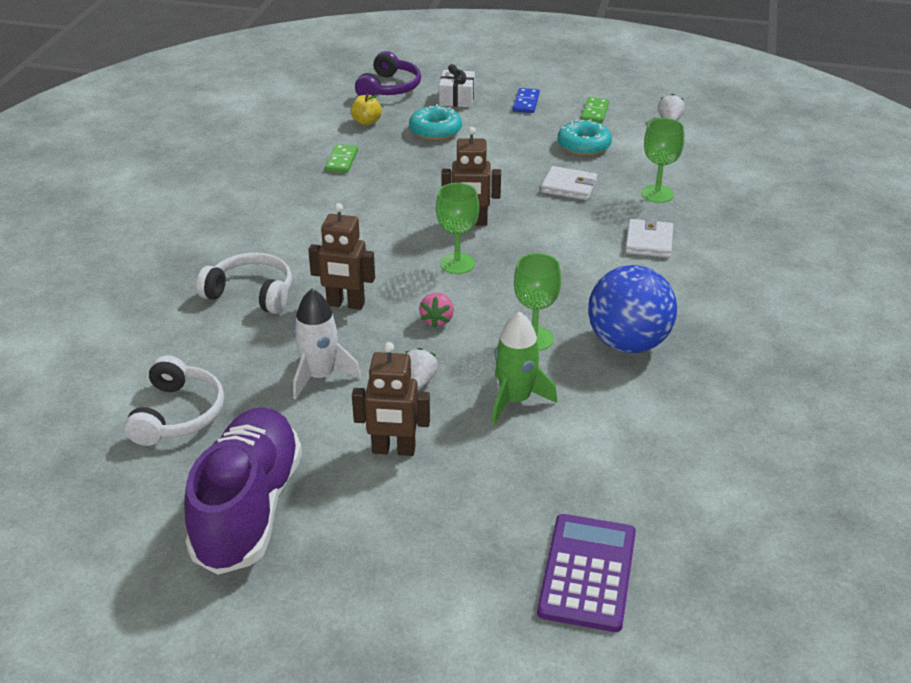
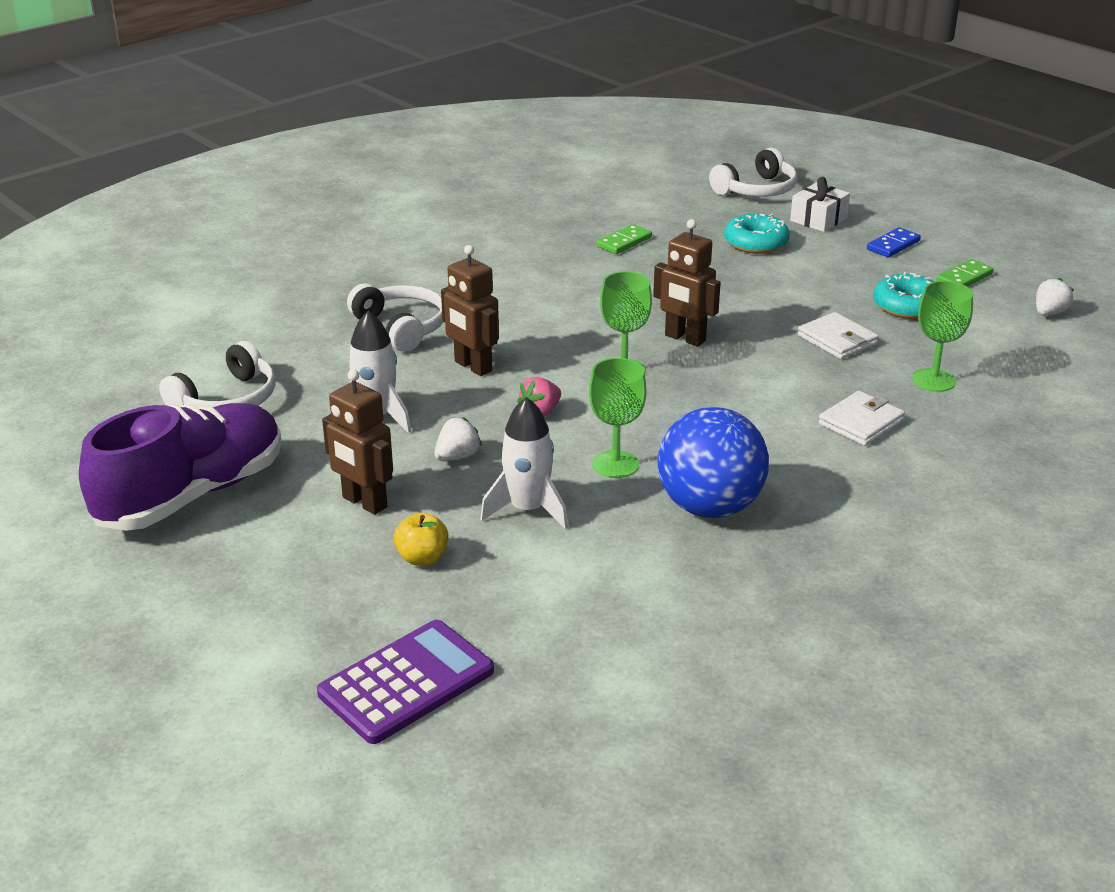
camera: 35 degrees right, 5 degrees down
yellow apple [351,94,382,126] -> yellow apple moved to [394,513,449,566]
purple headphones [355,51,421,98] -> white headphones [709,148,797,197]
green rocket [492,311,557,424] -> white rocket [480,397,568,529]

